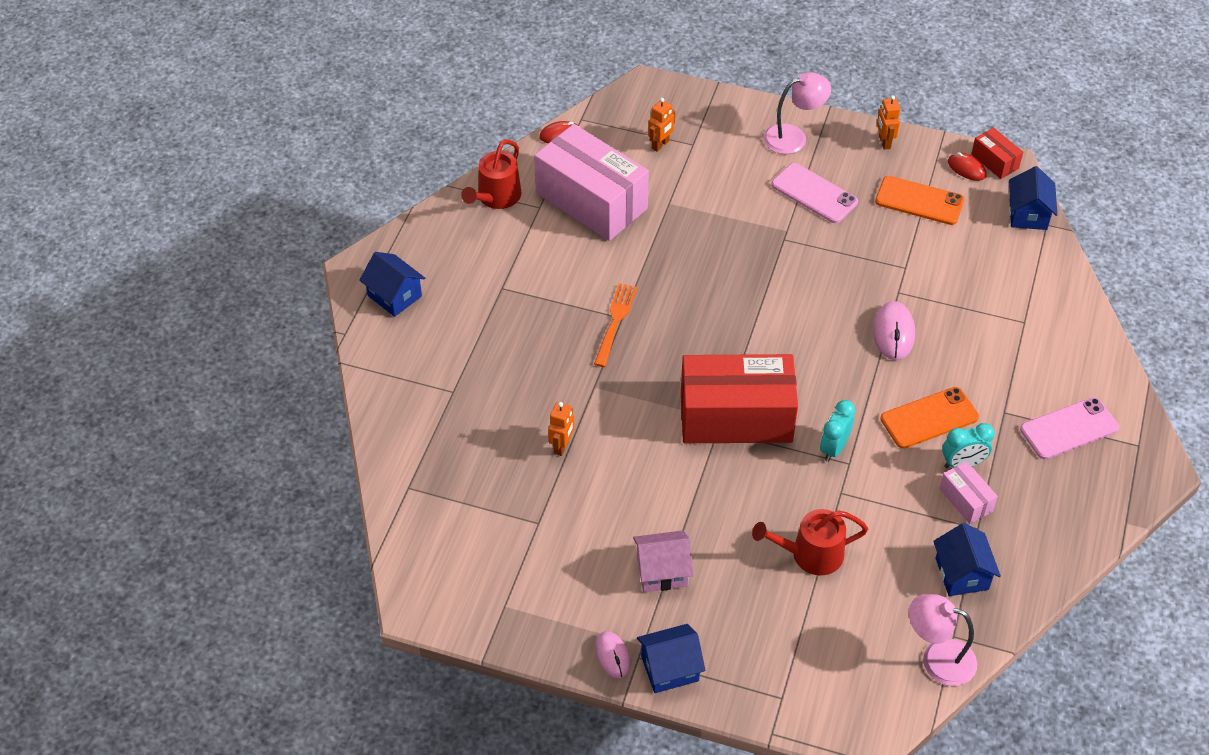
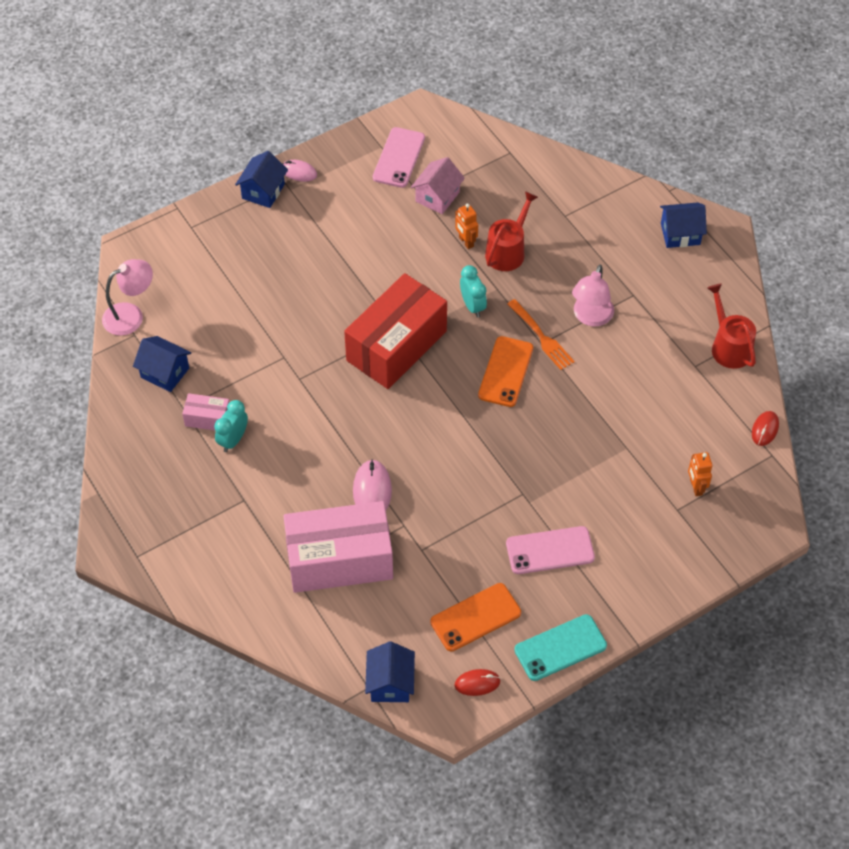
camera: 130 degrees right, 5 degrees up
pink box [534,124,649,241] -> pink box moved to [283,501,393,593]
pink house [633,530,693,592] -> pink house moved to [411,157,465,214]
red watering can [752,509,868,575] -> red watering can moved to [485,191,538,271]
pink lamp [763,72,831,154] -> pink lamp moved to [572,265,614,326]
turquoise clock [820,400,855,462] -> turquoise clock moved to [460,265,487,318]
pink mouse [873,301,915,360] -> pink mouse turned 45 degrees clockwise [353,459,392,510]
orange robot [877,95,900,150] -> turquoise phone [514,614,607,681]
orange phone [880,387,979,449] -> orange phone moved to [478,336,533,407]
red box [971,127,1023,179] -> none
blue house [1009,166,1058,230] -> blue house turned 45 degrees clockwise [365,642,415,702]
pink phone [1020,397,1119,460] -> pink phone moved to [373,127,425,188]

